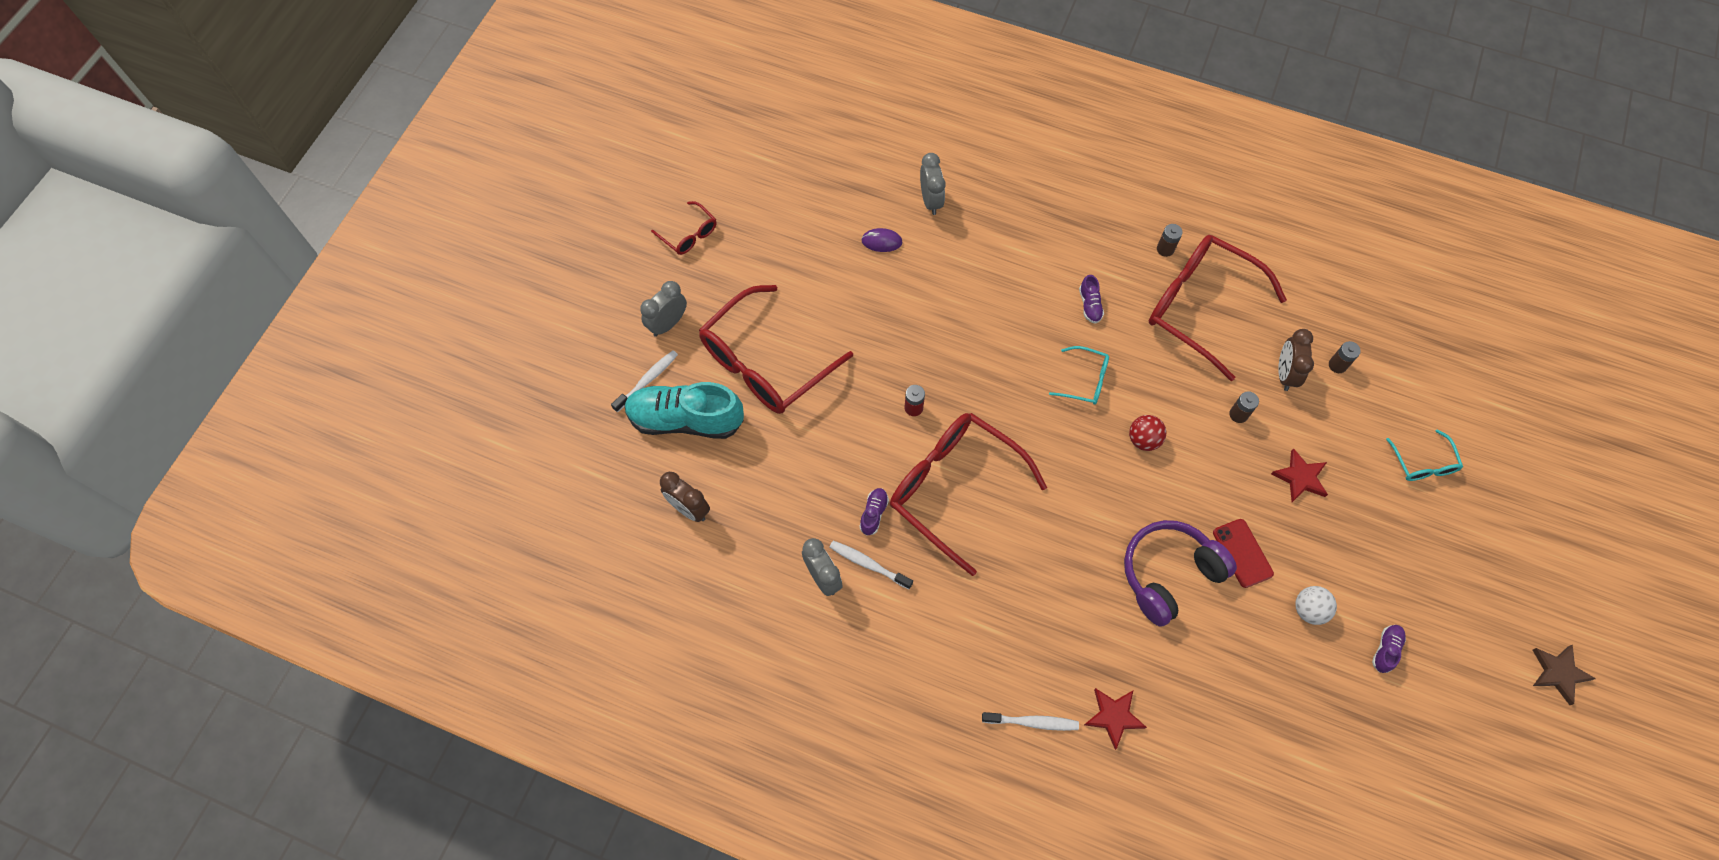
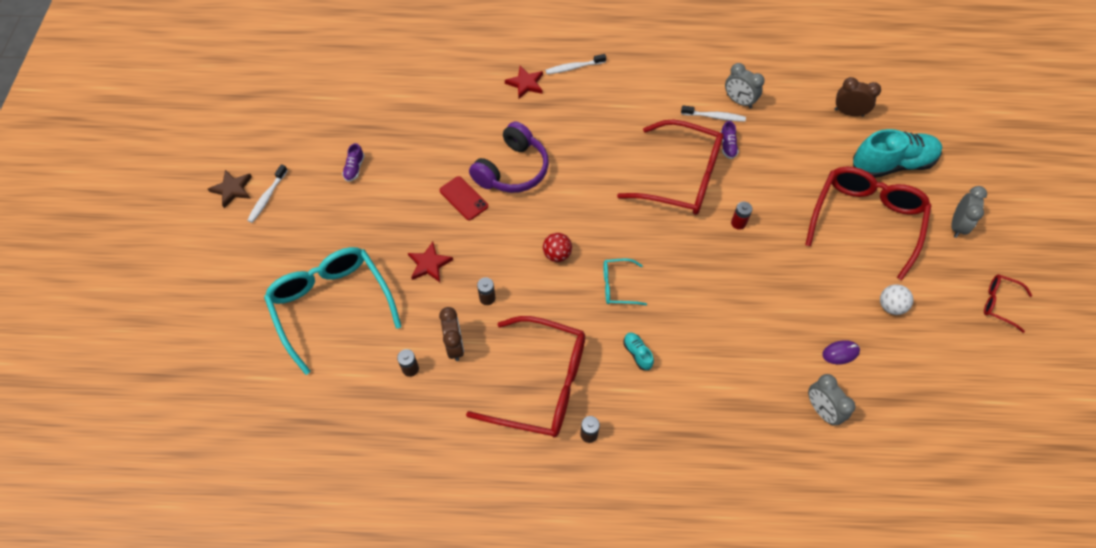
camera: 160 degrees right, 5 degrees down
white toothbrush [611,350,678,412] -> white toothbrush moved to [247,164,288,223]
purple shoe [1079,275,1104,324] -> turquoise shoe [623,332,654,370]
white ball [1295,586,1337,625] -> white ball moved to [880,284,913,315]
turquoise glasses [1386,429,1463,481] -> turquoise glasses [264,247,402,375], size x2.17

